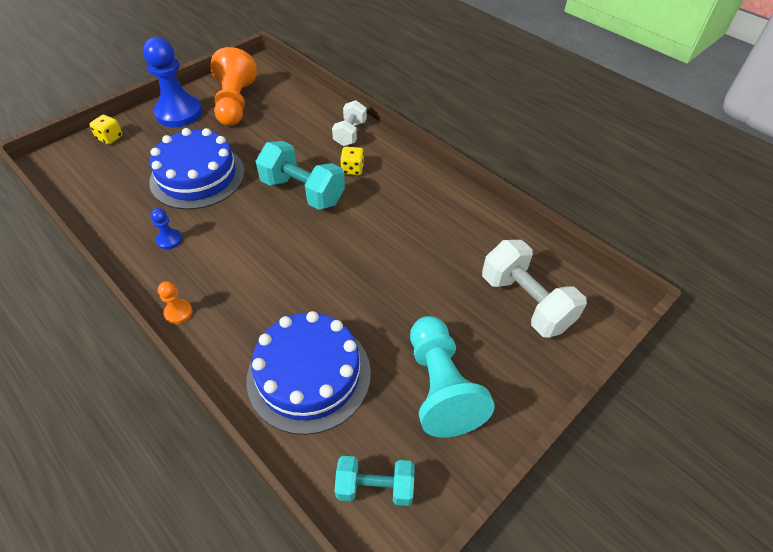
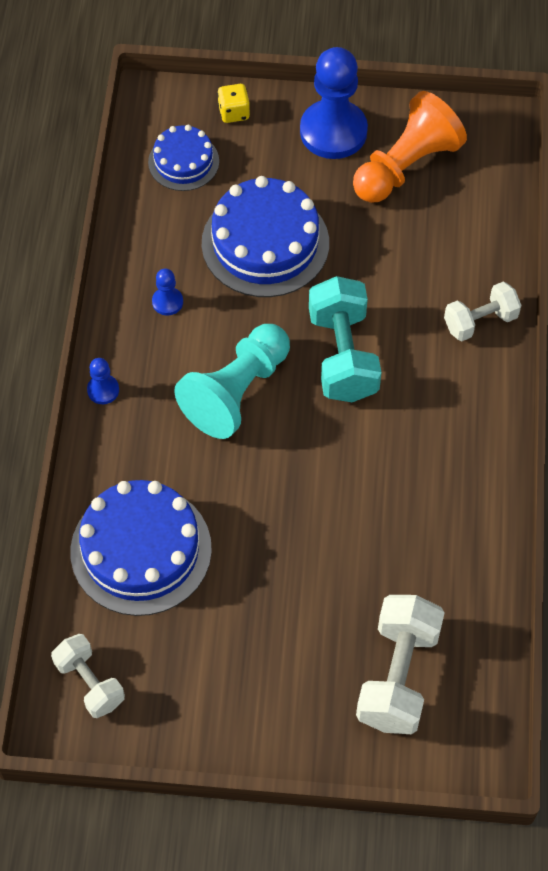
camera: 50 degrees right, 10 degrees up
orange pawn [158,281,192,324] -> blue pawn [87,358,119,404]
turquoise dumbbell [335,456,414,506] -> white dumbbell [51,634,125,718]
yellow dice [340,147,364,175] -> none
turquoise pawn [410,316,495,438] -> turquoise pawn moved to [174,324,290,439]
none -> blue cake [148,125,219,191]

